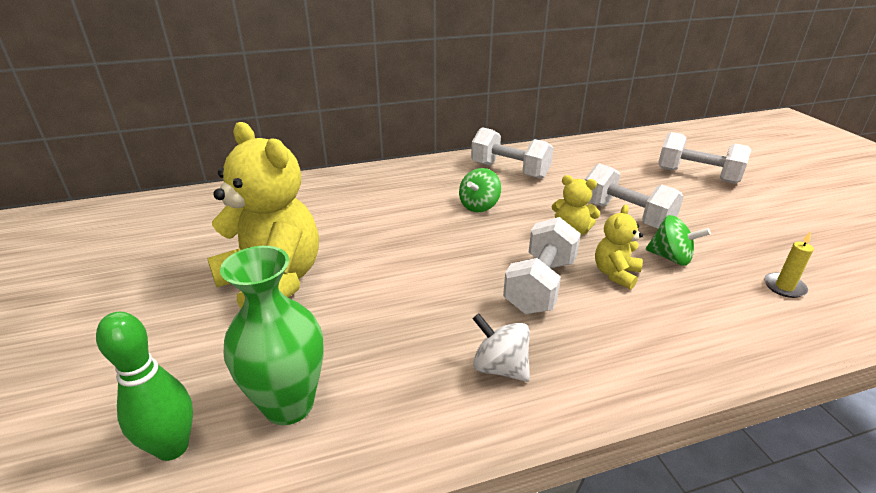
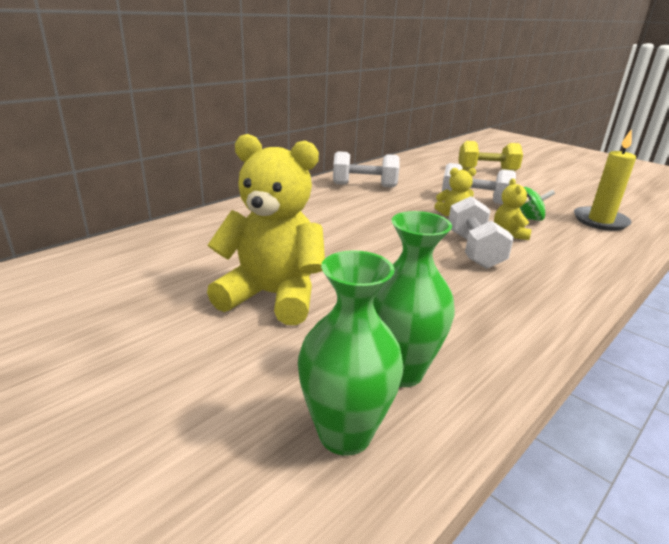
camera: 30 degrees left, 5 degrees down
green bowling pin [96,312,193,461] -> green vase [298,250,404,456]
green spinning top [459,168,501,212] -> none
white spinning top [472,313,530,382] -> none
white dumbbell [658,132,751,184] -> yellow dumbbell [458,141,523,171]
yellow candle [764,231,814,298] -> yellow candle [574,129,636,231], size x2.00

